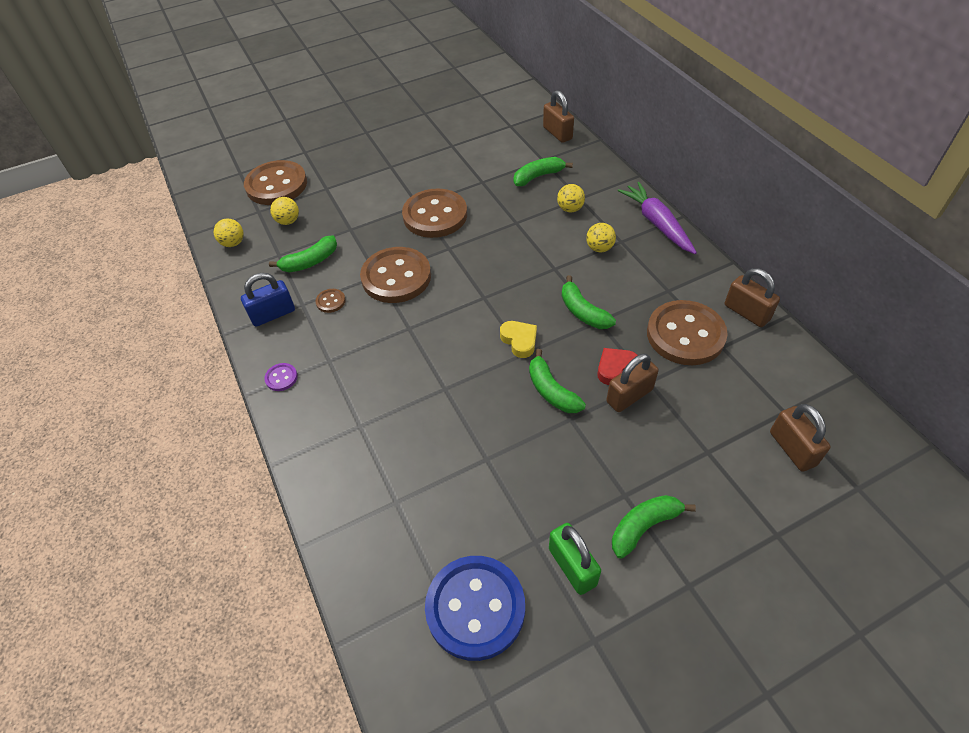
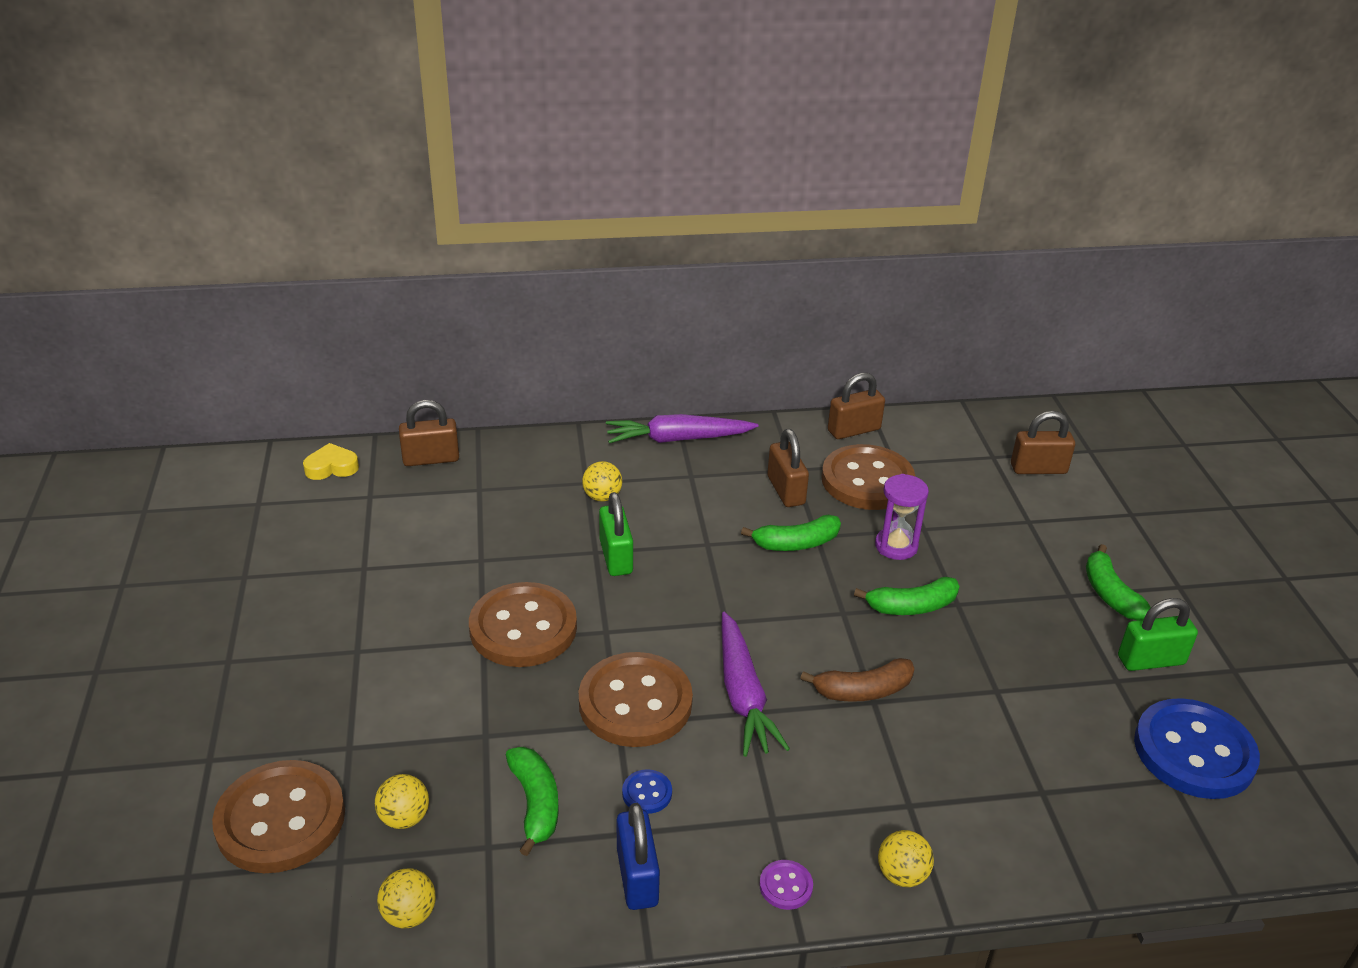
camera: 75 degrees left, 15 degrees down
brown button [315,289,346,313] -> blue button [622,769,672,814]
yellow heart [500,321,537,358] -> yellow heart moved to [303,443,359,480]
green banana [514,157,573,186] -> none
yellow ball [586,223,616,252] -> yellow ball moved to [878,830,934,887]
red heart [597,348,638,385] -> purple hourglass [875,474,929,560]
brown padlock [606,354,659,412] -> brown padlock moved to [767,429,809,507]
none -> green padlock [599,492,633,576]
none -> purple carrot [721,612,790,757]
none -> brown banana [800,658,914,702]

